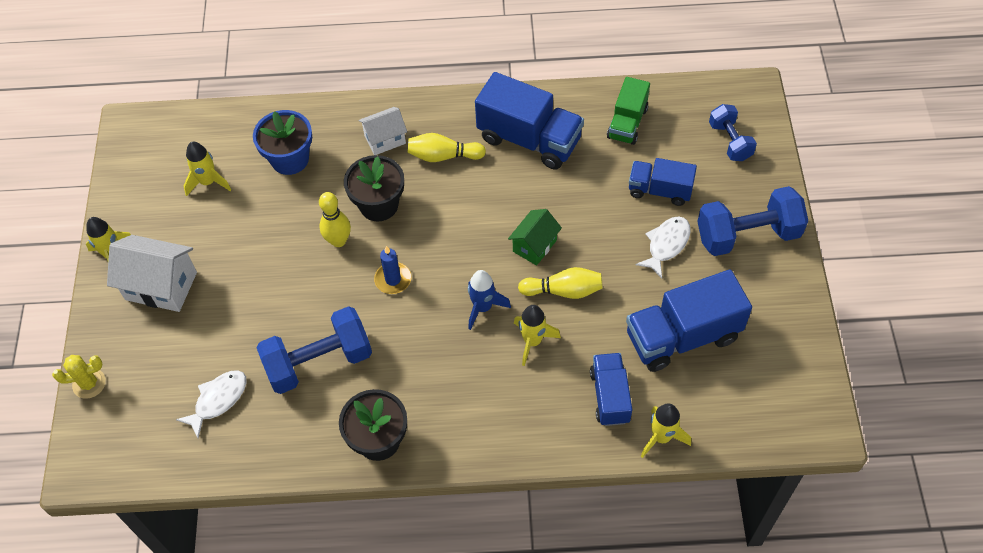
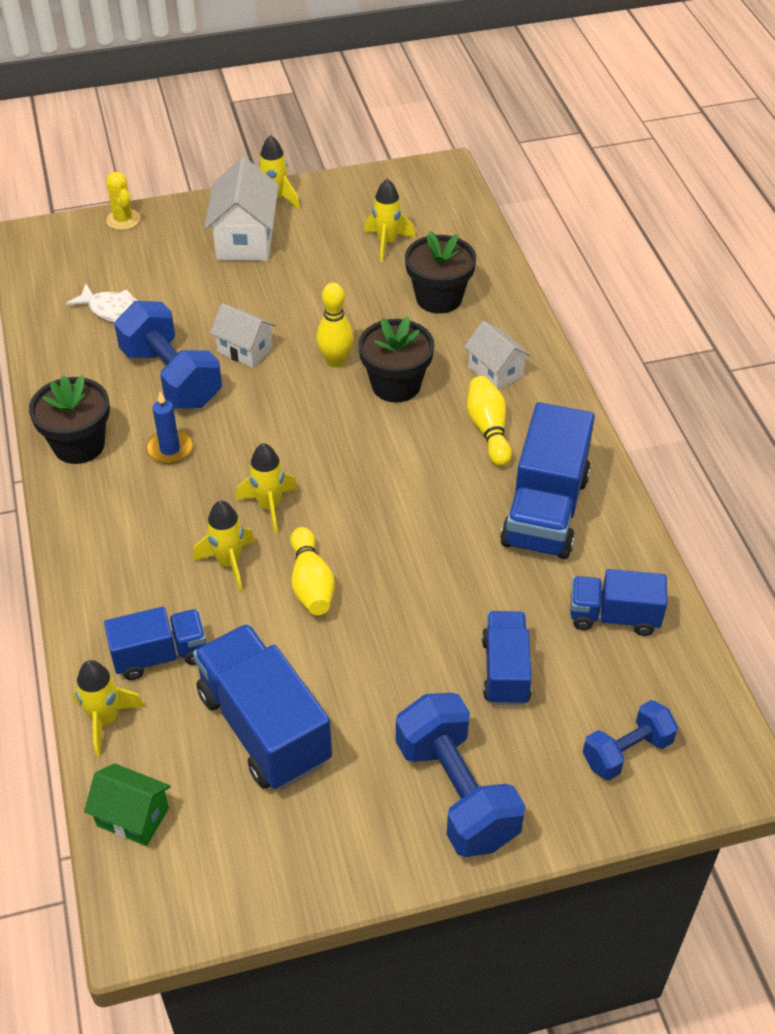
camera: 75 degrees right, 10 degrees down
blue flower pot [253,110,312,175] -> black flower pot [405,231,476,314]
blue candle [374,246,411,294] -> blue candle moved to [146,392,193,464]
blue rocket [468,270,511,330] -> yellow rocket [236,443,298,534]
green house [508,209,562,266] -> green house moved to [84,763,171,846]
green truck [607,77,650,145] -> blue truck [570,569,667,636]
white fish [636,216,690,278] -> none
none -> white house [210,304,276,368]

